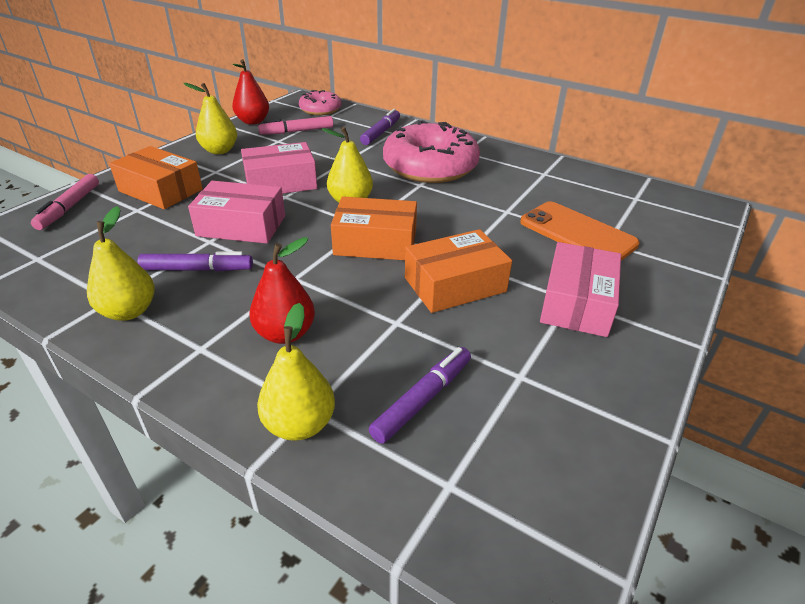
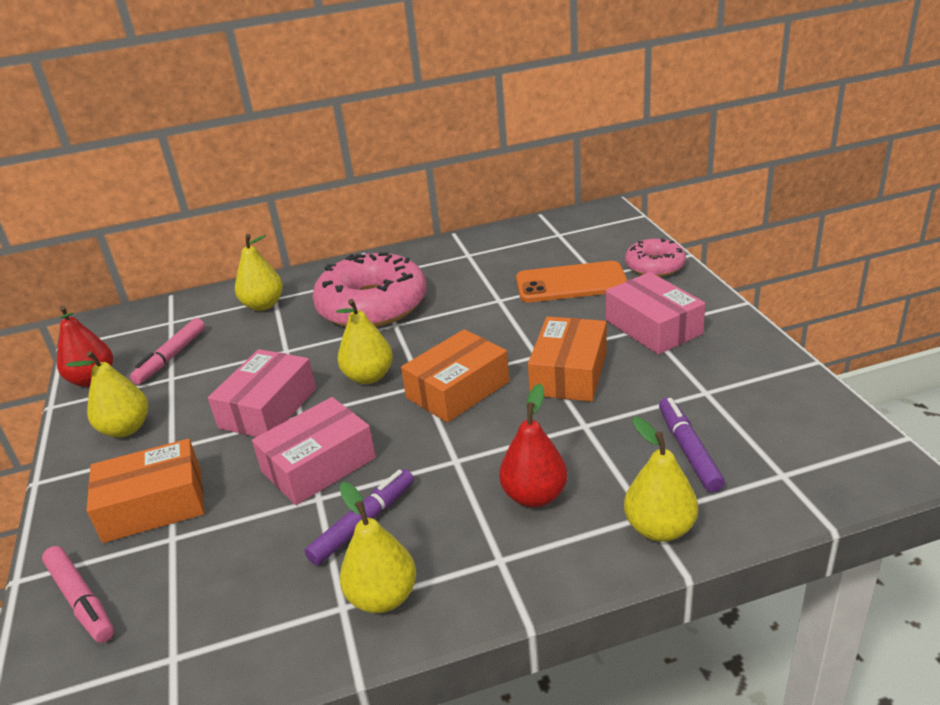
camera: 45 degrees left, 5 degrees down
pink donut [299,90,341,115] -> pink donut moved to [625,238,686,277]
purple marker [360,109,400,145] -> yellow pear [235,234,283,311]

